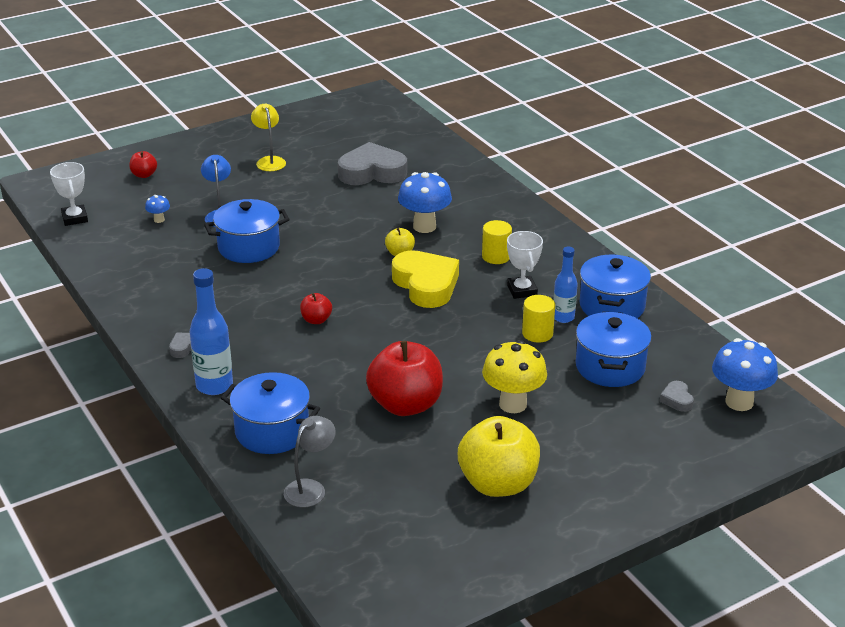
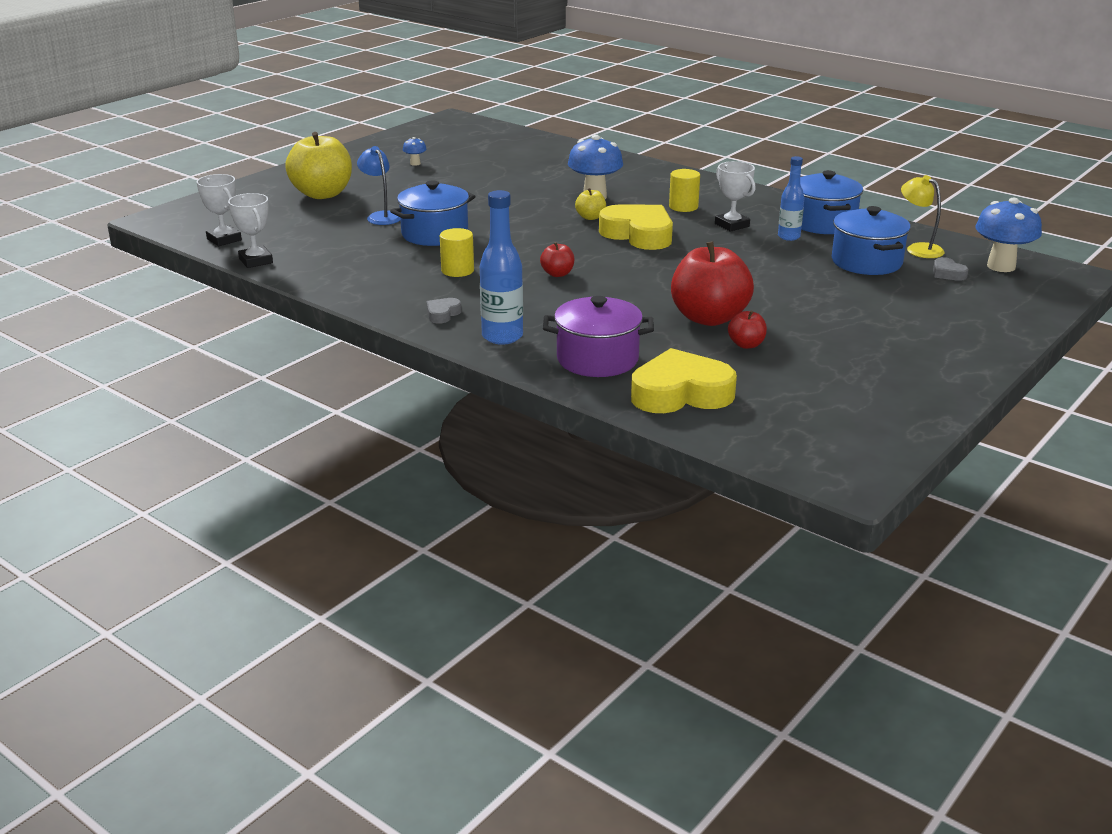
camera: 20 degrees left, 5 degrees down
red apple [129,151,157,178] -> red apple moved to [728,311,767,349]
blue mushroom [145,195,170,223] -> blue mushroom moved to [403,137,427,166]
blue pot [221,372,320,454] -> purple pot [543,296,654,377]
yellow lamp [251,104,286,171] -> yellow lamp moved to [901,175,944,258]
grey lamp [284,416,336,507] -> yellow heart [631,348,737,413]
grey heart [338,142,407,185] -> none
yellow apple [458,416,540,497] -> yellow apple moved to [285,132,352,199]
yellow mushroom [482,340,547,413] -> none
yellow cylinder [522,295,555,343] -> yellow cylinder moved to [440,228,474,277]
none -> white trophy [228,193,273,268]

